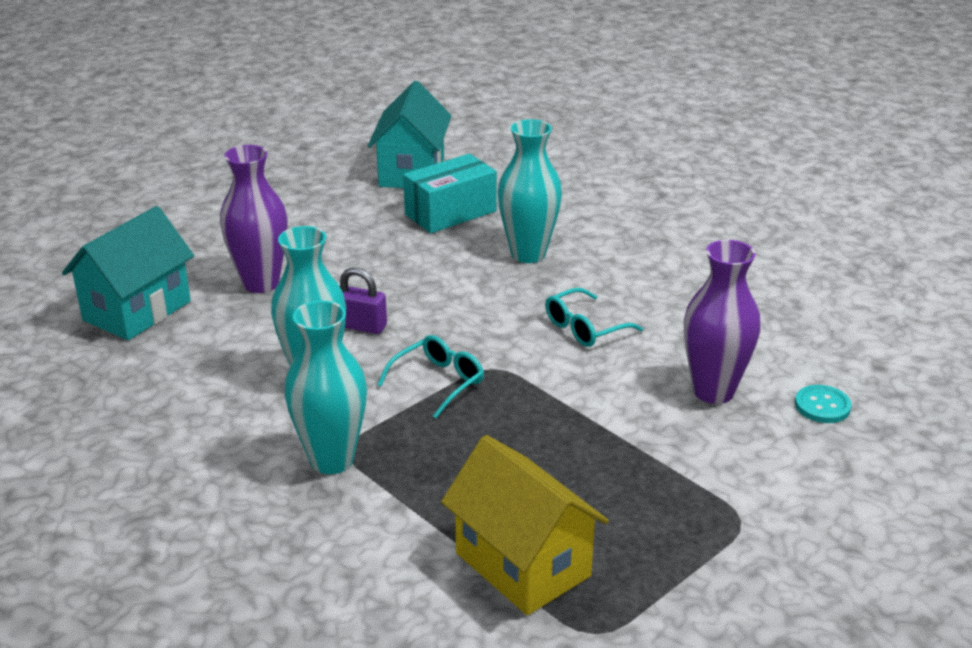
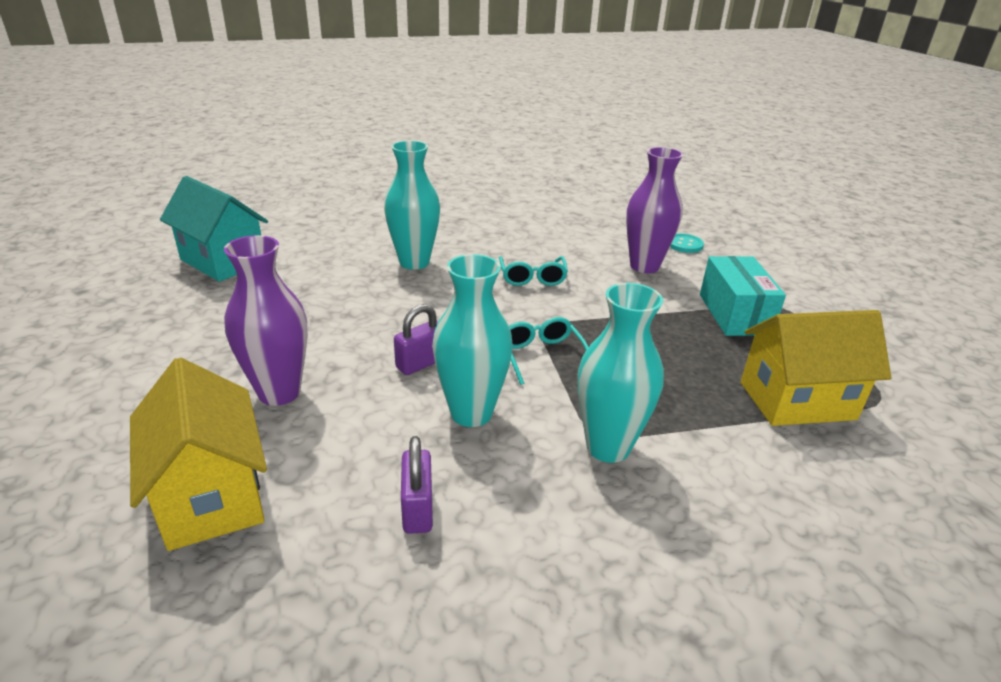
camera: 60 degrees left, 0 degrees up
turquoise house [62,206,194,340] -> yellow house [130,357,267,551]
turquoise box [403,154,497,233] -> turquoise box moved to [700,256,786,336]
none -> purple padlock [401,436,433,534]

